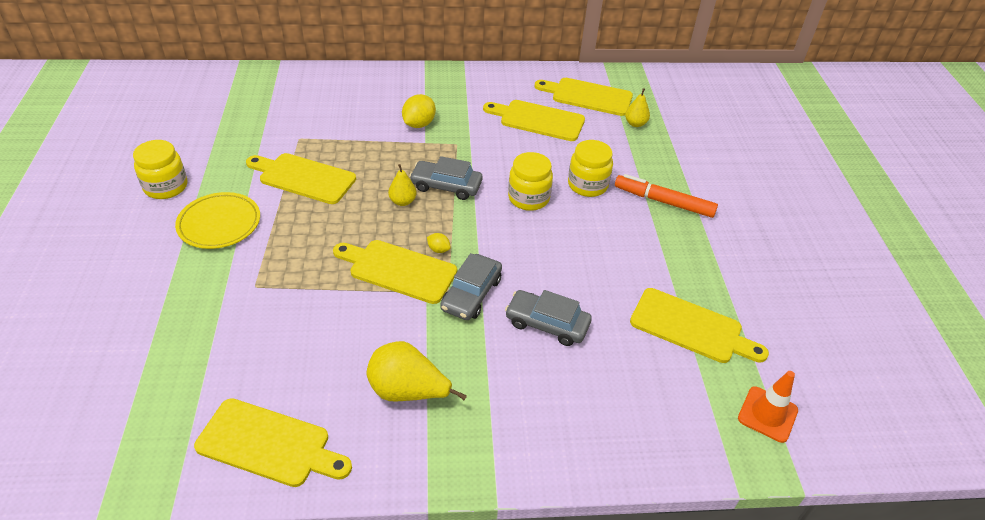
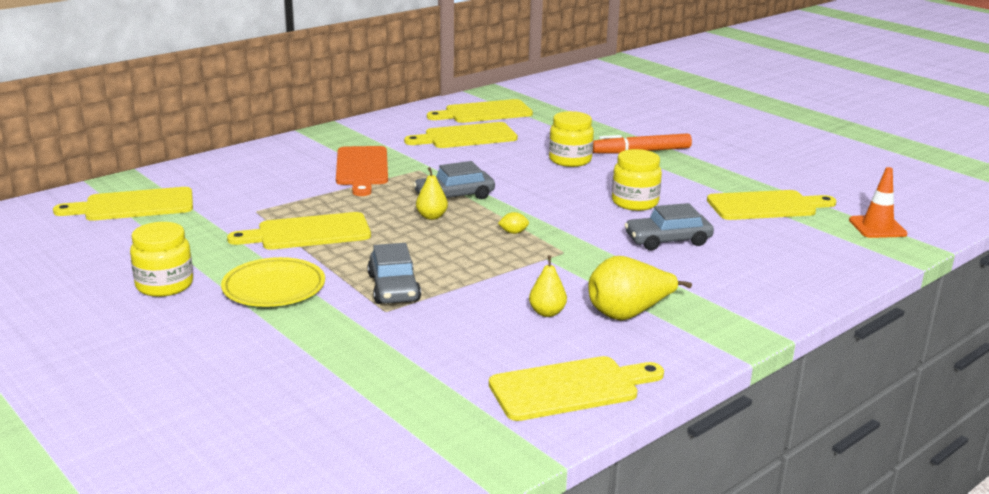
camera: 35 degrees left, 20 degrees down
yellow cutting board [333,240,457,304] -> yellow cutting board moved to [53,187,193,221]
yellow lemon [402,94,436,128] -> orange cutting board [336,146,388,196]
grey car [440,253,502,320] -> grey car moved to [368,243,421,304]
yellow jar [508,152,553,211] -> yellow jar moved to [612,149,662,211]
yellow pear [625,88,650,127] -> yellow pear moved to [529,255,567,317]

